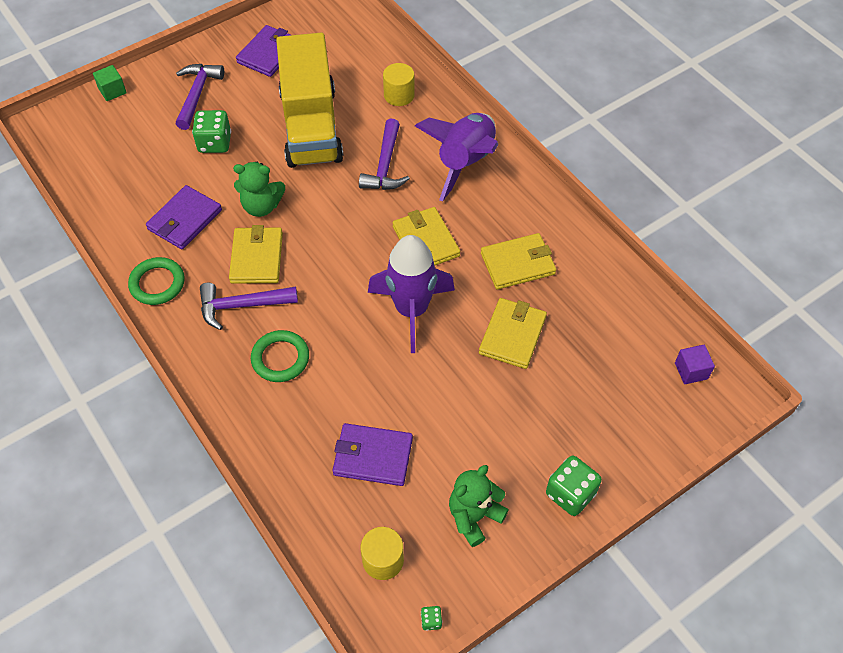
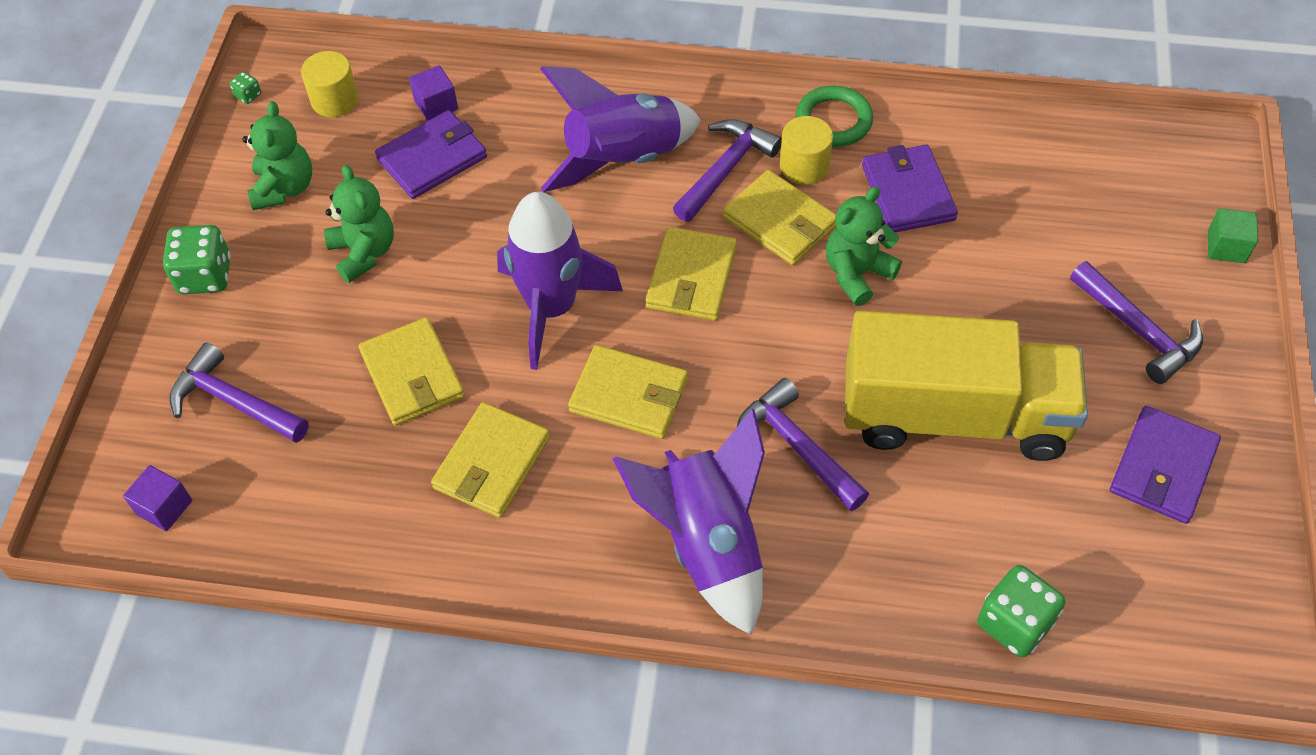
camera: 135 degrees right, 0 degrees up
green dice [192,110,231,153] -> green dice moved to [977,565,1066,657]
purple wallet [236,25,290,77] -> purple wallet turned 45 degrees clockwise [1110,406,1221,524]
green ring [251,330,309,382] -> purple rocket [540,66,701,192]
yellow truck [276,33,344,168] -> yellow truck turned 150 degrees clockwise [845,310,1088,461]
yellow cylinder [383,63,415,106] -> yellow cylinder moved to [780,116,833,185]
none -> purple hammer [169,342,309,443]
none -> green teddy bear [324,165,394,283]
none -> purple cube [409,65,458,121]
none -> yellow wallet [646,227,737,321]

